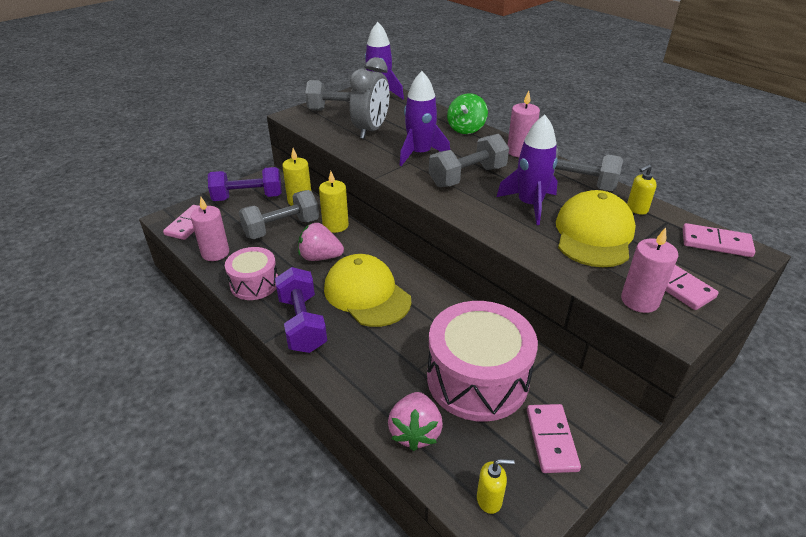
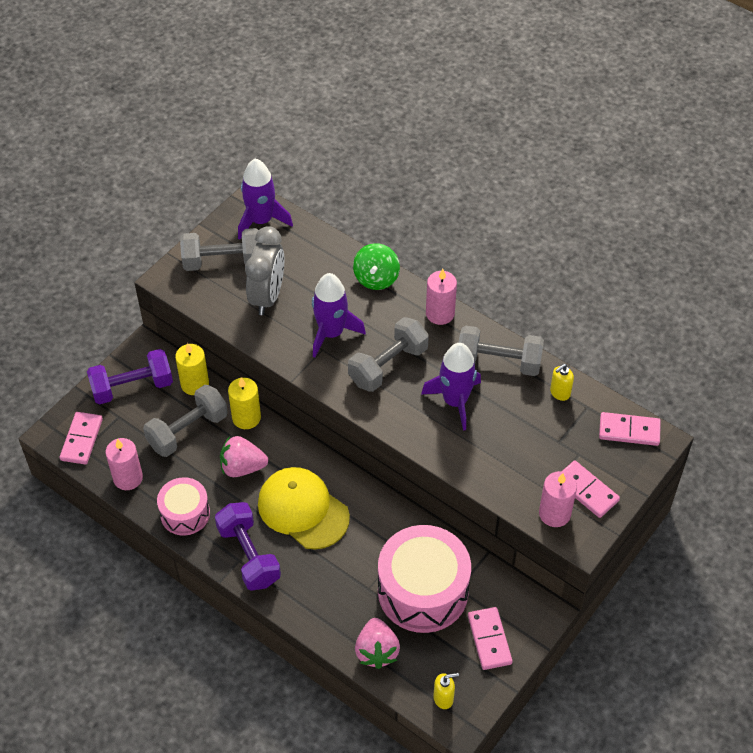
camera: 10 degrees left, 15 degrees up
yellow cap [556,190,636,267] -> none

